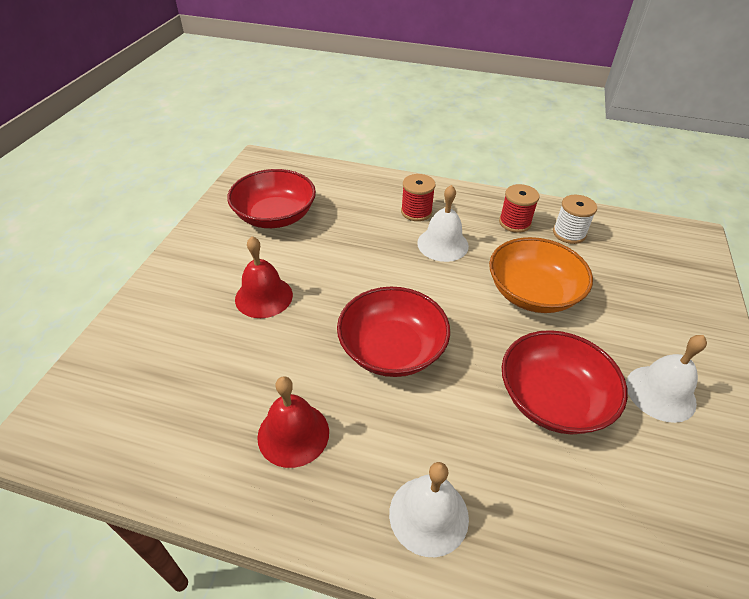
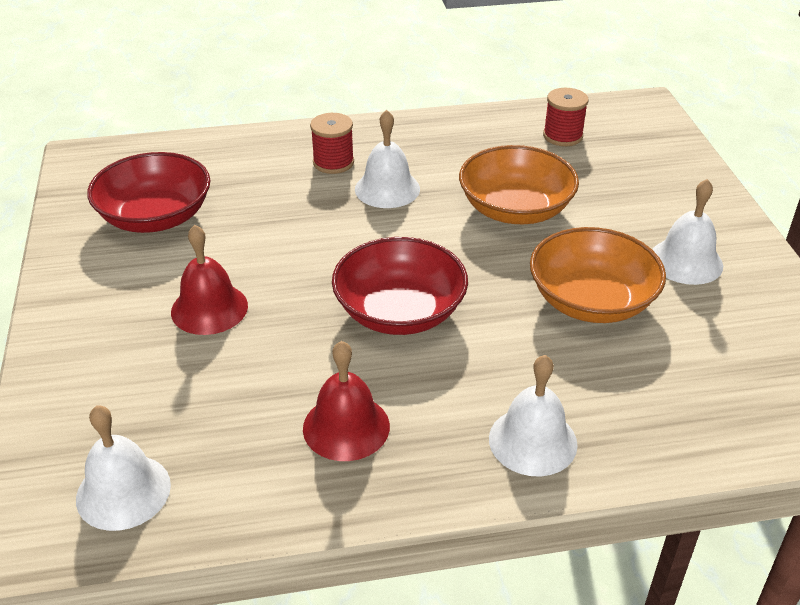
camera: 25 degrees left, 5 degrees down
red spool [499,184,539,233] -> red spool moved to [543,88,589,146]
red bowl [502,330,628,434] -> orange bowl [530,227,666,323]
white spool [553,195,597,244] -> none
none -> white bell [76,405,171,531]

